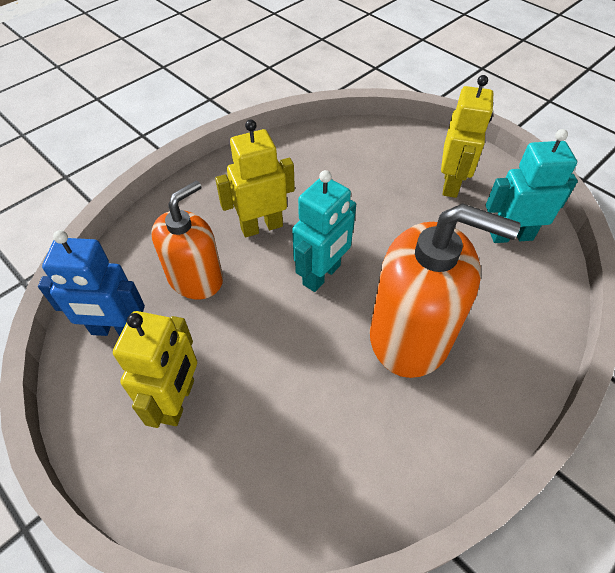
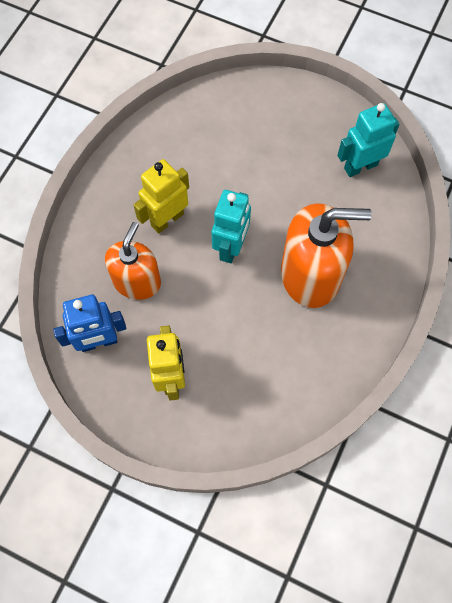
camera: 20 degrees left, 15 degrees up
yellow robot [441,75,493,198] -> none

